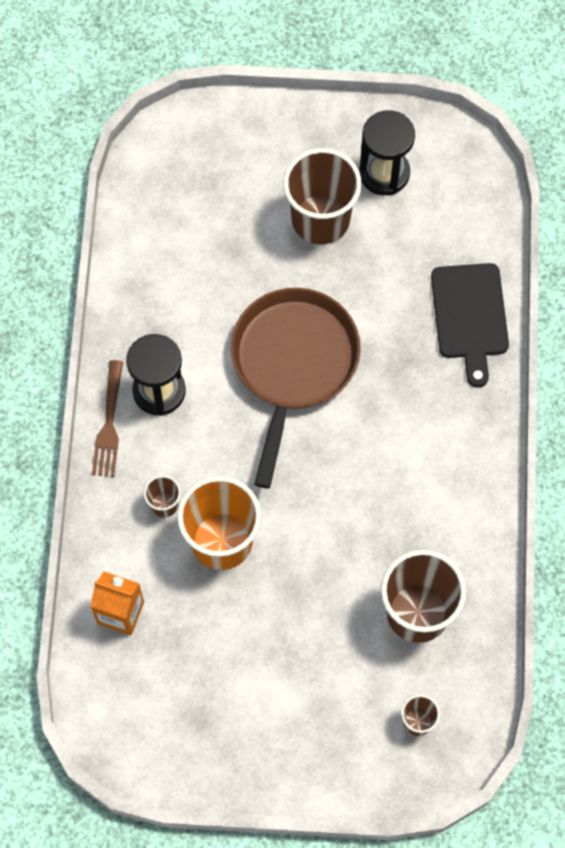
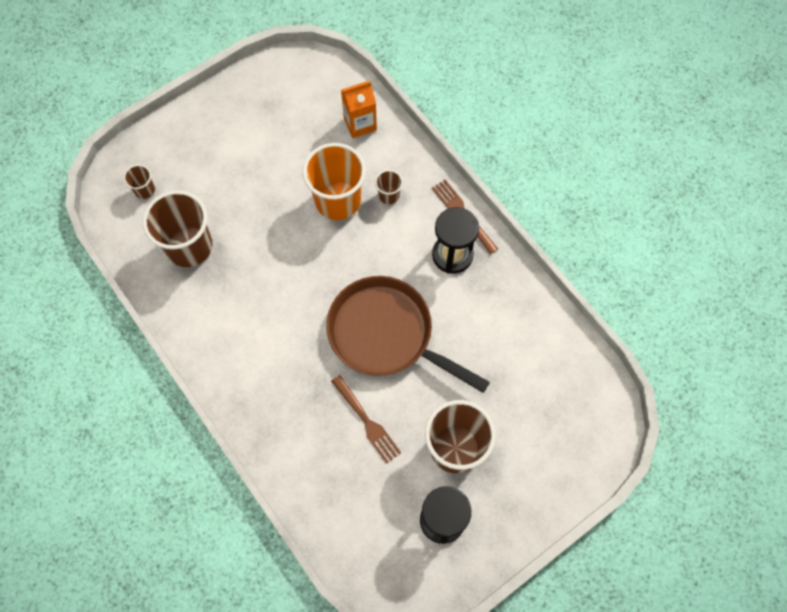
camera: 140 degrees right, 0 degrees up
brown pan [231,288,361,489] -> brown pan turned 150 degrees clockwise [326,276,490,393]
black cutting board [431,263,509,388] -> none
none -> brown fork [331,375,401,464]

